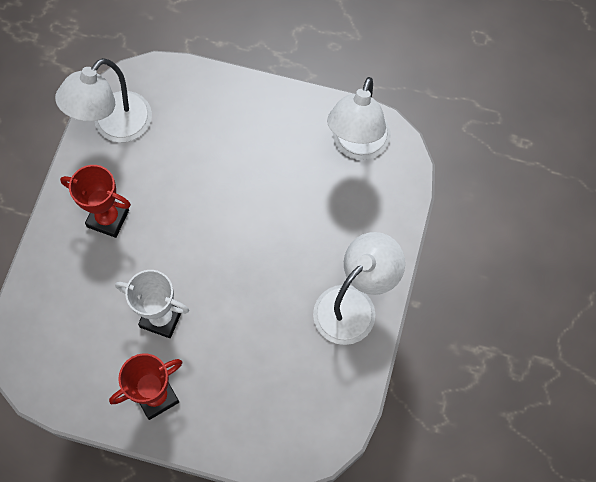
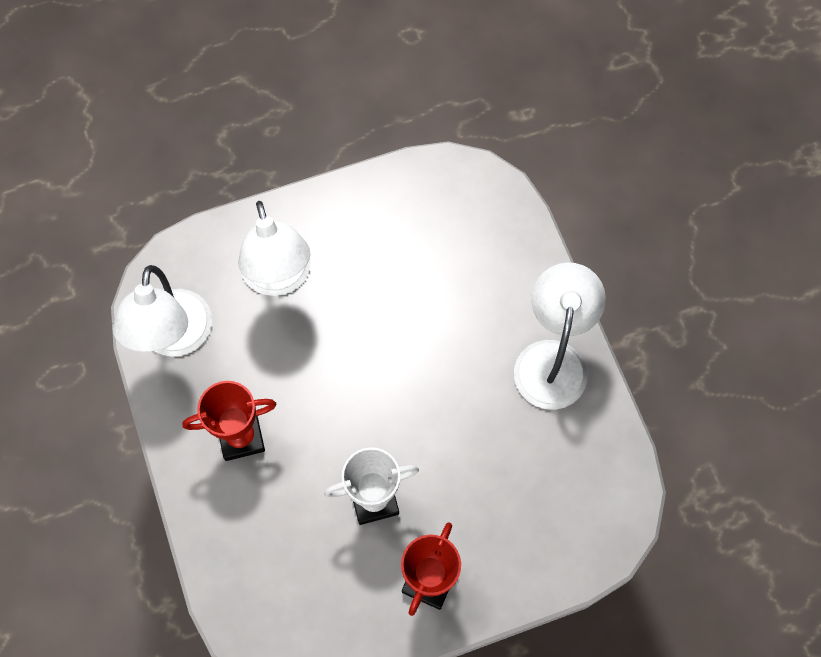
camera: 35 degrees left, 0 degrees up
white lamp [327,77,391,160] -> white lamp moved to [238,201,311,296]

